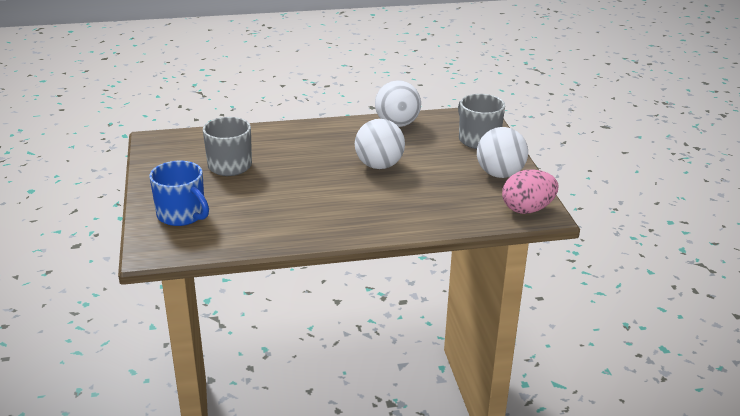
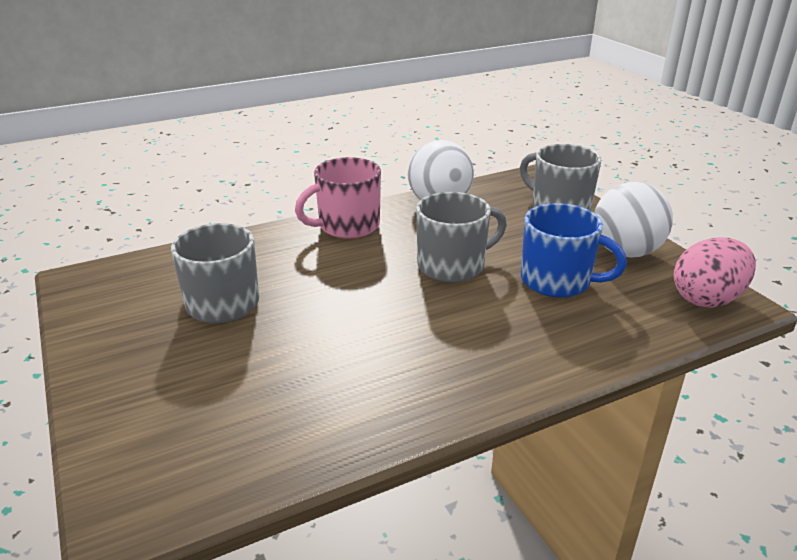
camera: 15 degrees left, 0 degrees up
blue mug [149,161,209,226] -> blue mug moved to [521,203,627,298]
white ball [355,119,405,169] -> grey mug [416,192,507,283]
none -> pink mug [295,157,381,239]

